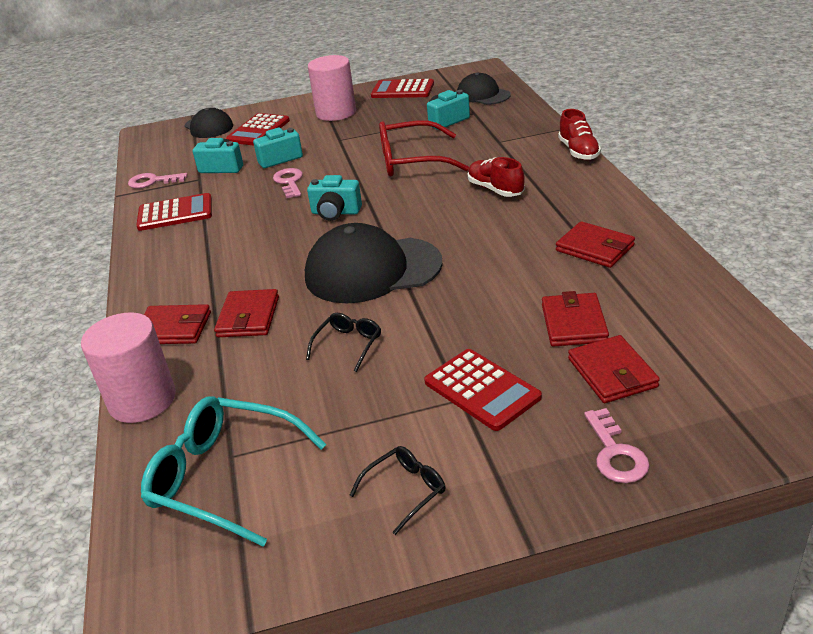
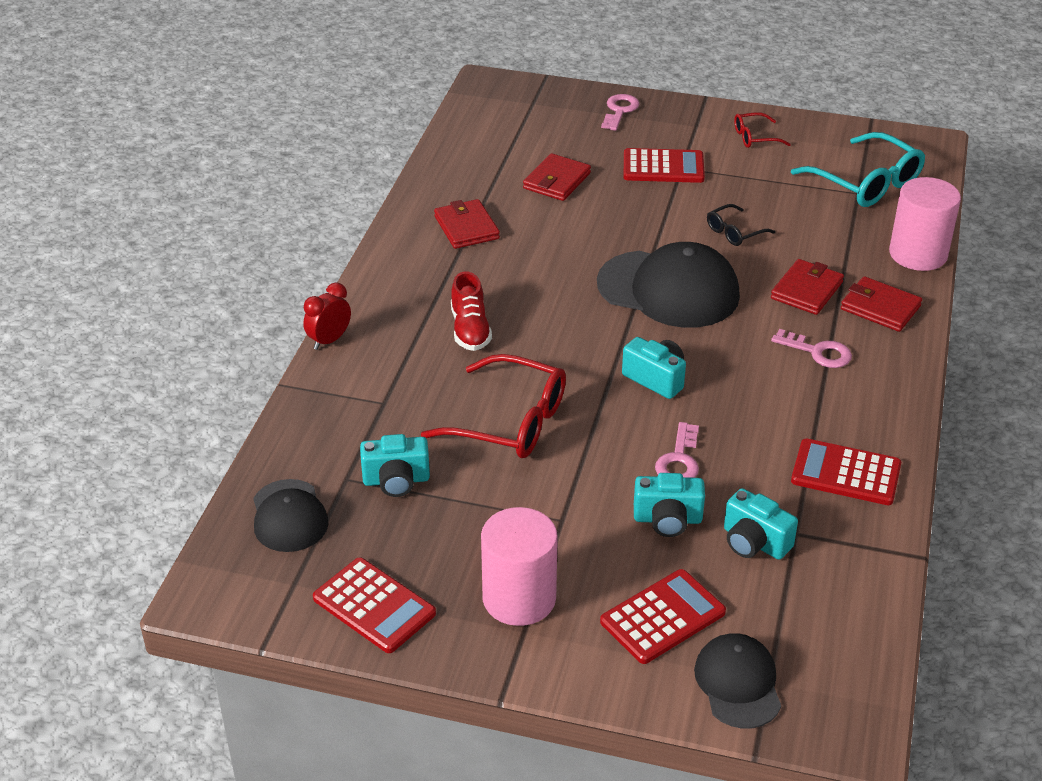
camera: 155 degrees left, 5 degrees up
pink key [128,173,188,189] -> pink key moved to [771,329,852,368]
black glasses [349,446,445,535] -> red glasses [734,112,791,148]
red calculator [424,349,542,431] -> red calculator turned 105 degrees clockwise [624,148,705,183]
red shoe [558,109,601,160] -> red clock [303,282,351,350]
red wallet [568,335,660,403] -> none

